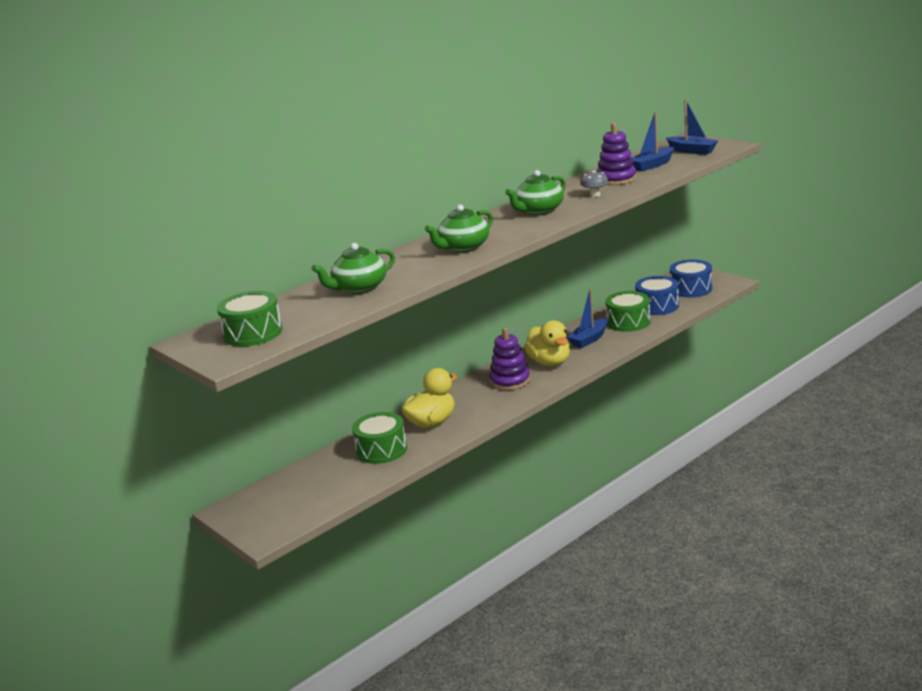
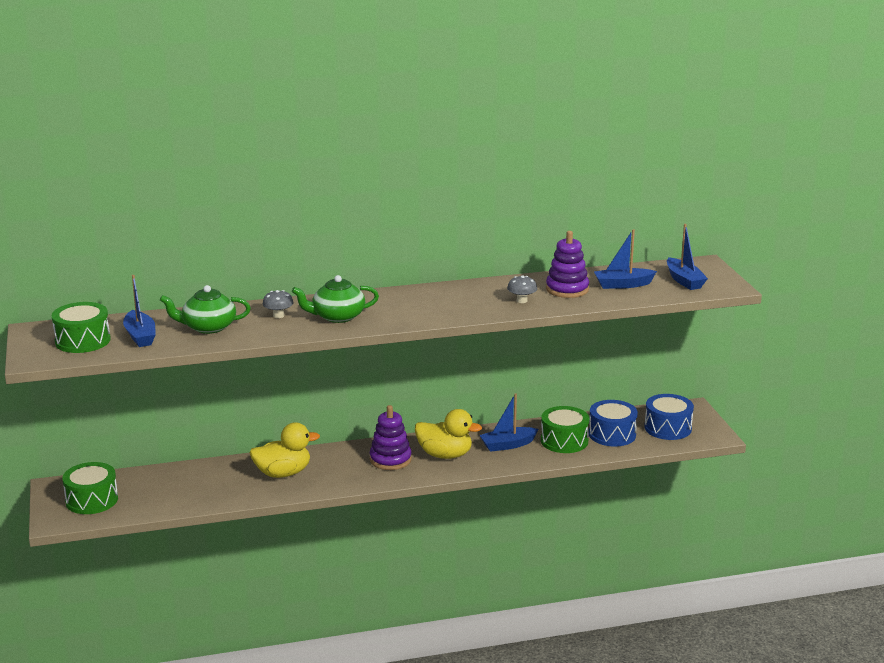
camera: 25 degrees right, 0 degrees up
green drum [352,412,407,464] -> green drum moved to [62,462,118,514]
green teapot [505,170,566,215] -> none
yellow duck [524,320,570,366] -> yellow duck turned 75 degrees counterclockwise [415,409,482,459]
none -> blue boat [123,275,156,347]
none -> grey mushroom [263,290,294,318]

